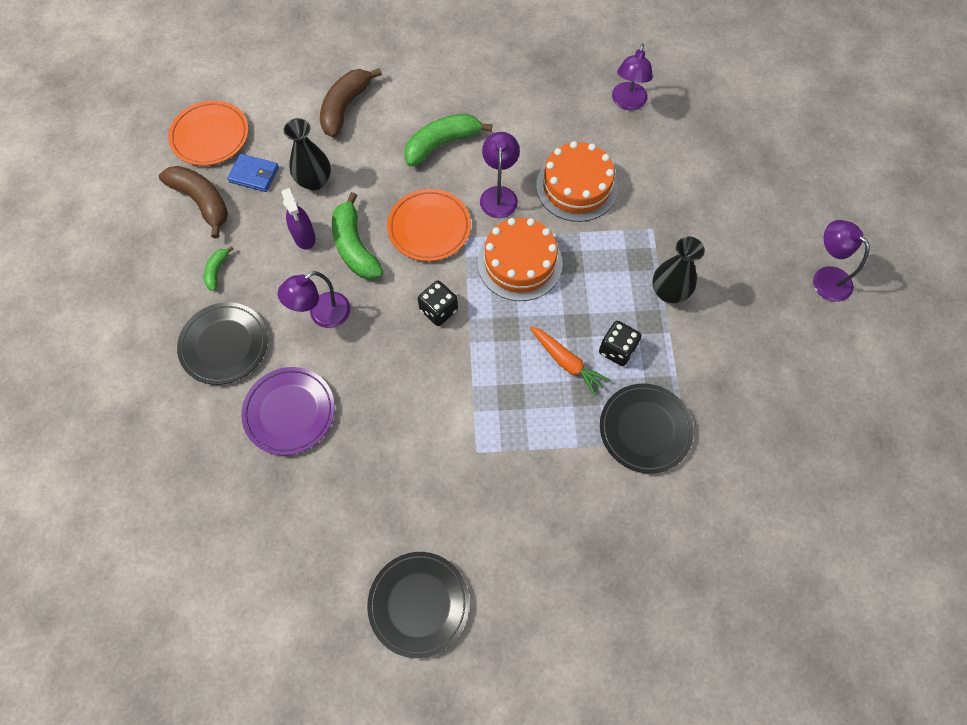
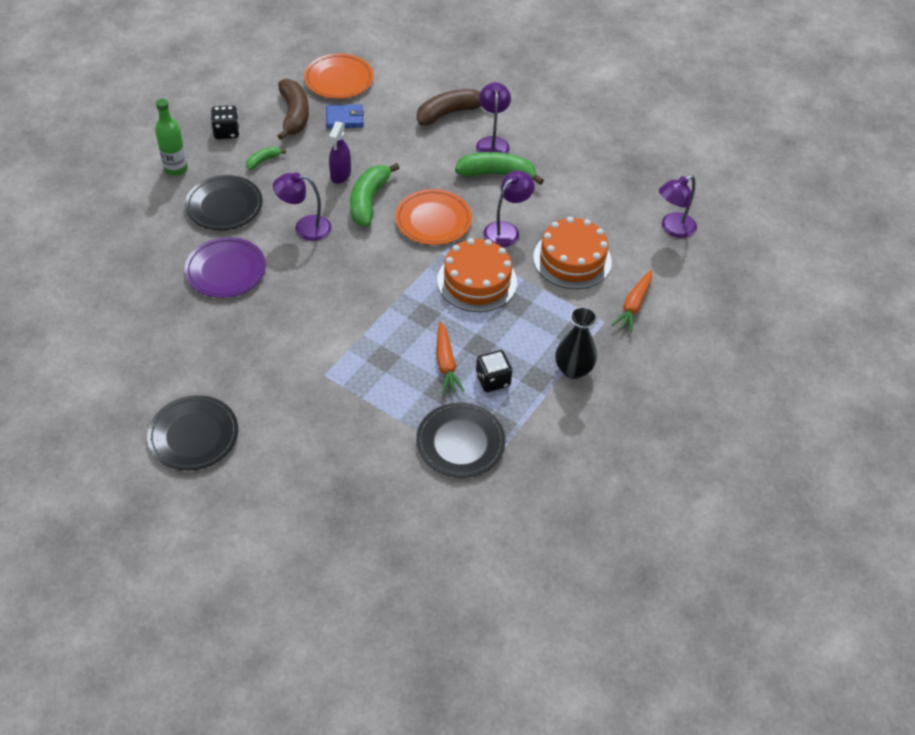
camera: 35 degrees right, 15 degrees down
blue wallet [227,154,279,192] -> blue wallet turned 60 degrees counterclockwise [326,104,364,129]
black vase [283,118,331,190] -> none
black dice [418,280,458,326] -> black dice moved to [211,105,239,139]
purple lamp [813,220,870,302] -> purple lamp moved to [476,82,511,154]
none -> green bottle [155,99,188,176]
none -> orange carrot [612,270,652,333]

